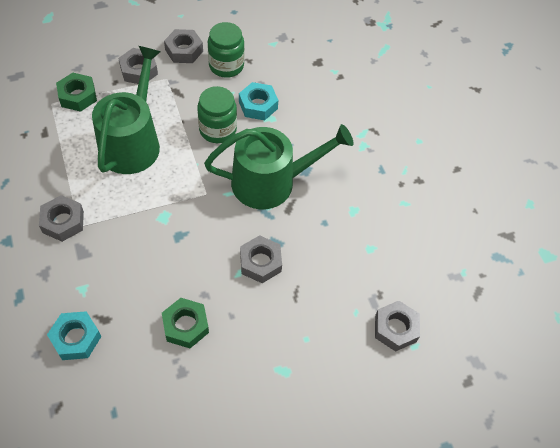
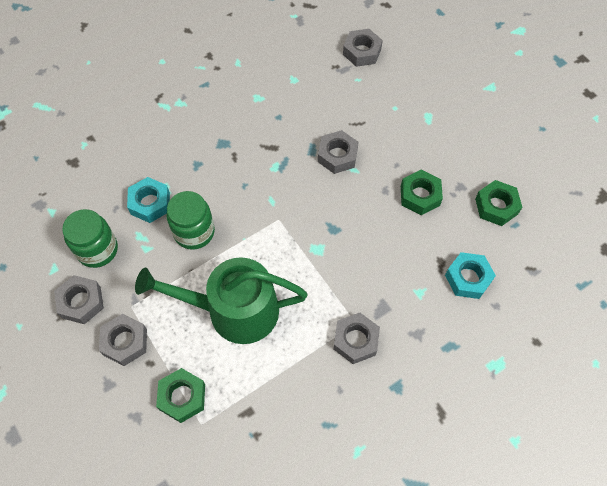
camera: 100 degrees left, 5 degrees up
green watering can [204,124,354,209] -> none
none -> green nut [475,180,522,226]

